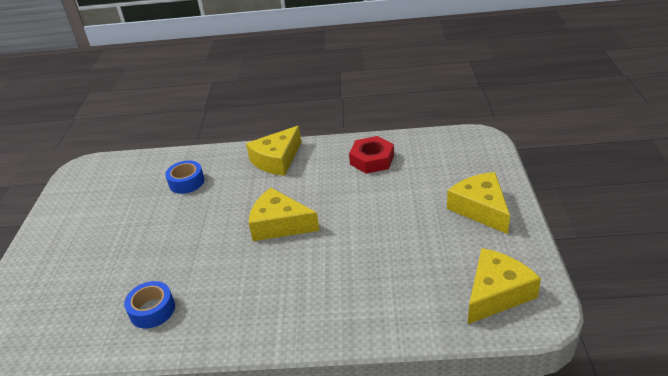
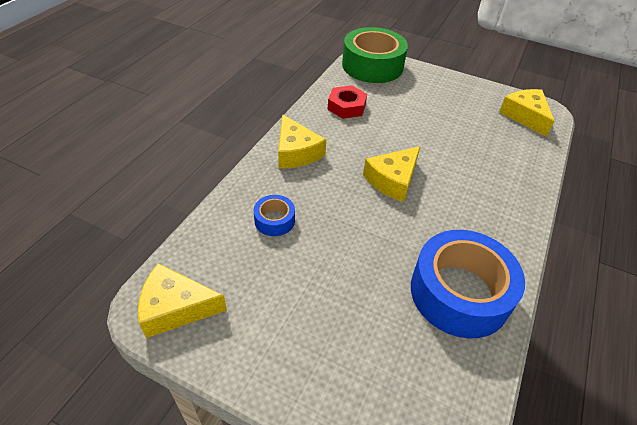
camera: 70 degrees left, 10 degrees up
blue tape [124,281,175,328] -> blue tape [411,230,525,339], size x2.18
yellow cheese [447,172,510,234] -> yellow cheese moved to [138,263,227,338]
none -> green tape [342,27,408,83]

